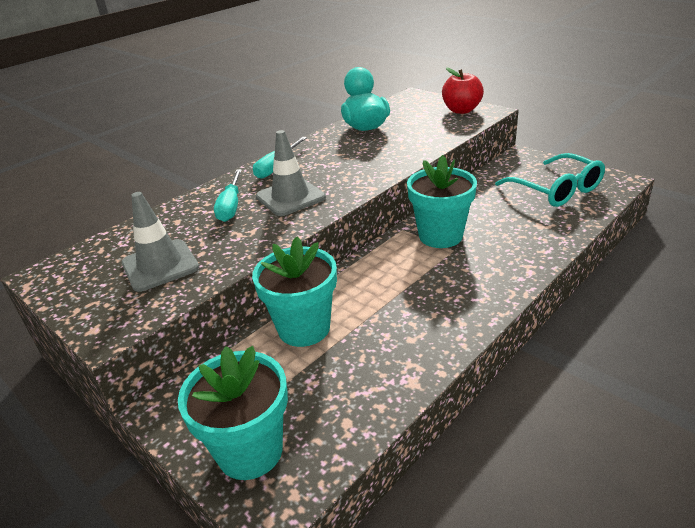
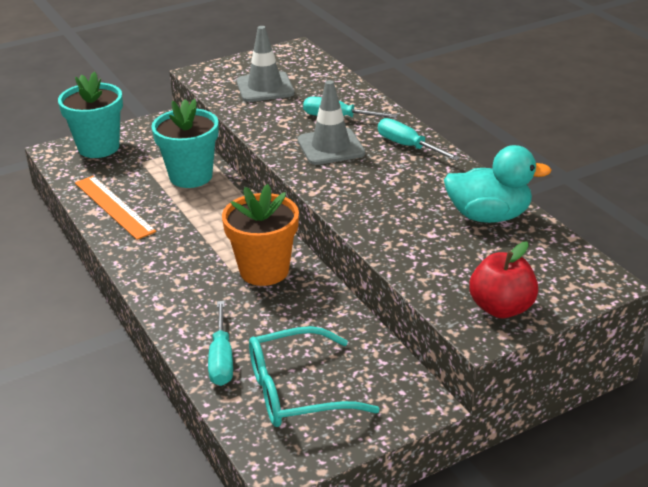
camera: 105 degrees right, 0 degrees up
turquoise flower pot [407,155,477,248] -> orange flower pot [222,184,299,286]
none -> orange ruler [75,176,156,240]
none -> turquoise screwdriver [208,301,233,386]

